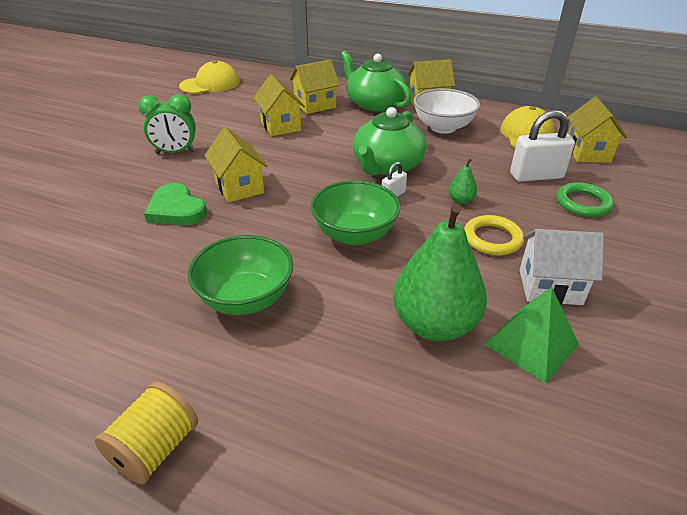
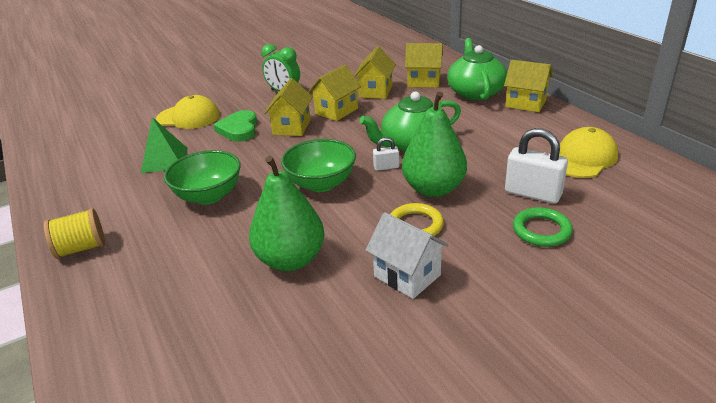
camera: 40 degrees right, 5 degrees down
yellow cap [179,60,240,94] -> yellow cap moved to [156,95,220,129]
white bowl [414,88,480,134] -> none
green pear [448,159,477,204] -> green pear [402,91,467,197], size x2.37
green pyramid [484,287,579,383] -> green pyramid moved to [141,117,187,173]
yellow house [568,97,627,163] -> yellow house moved to [308,65,361,121]

